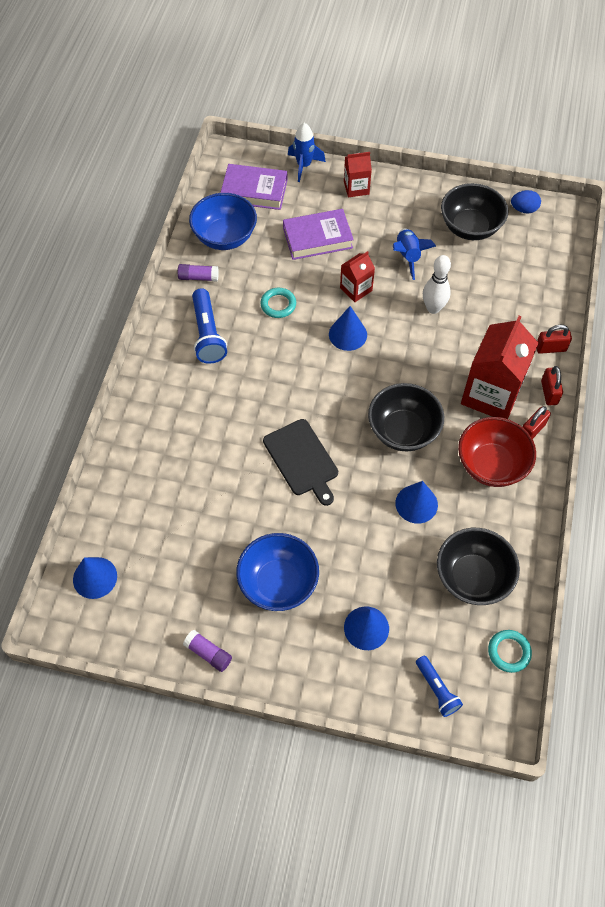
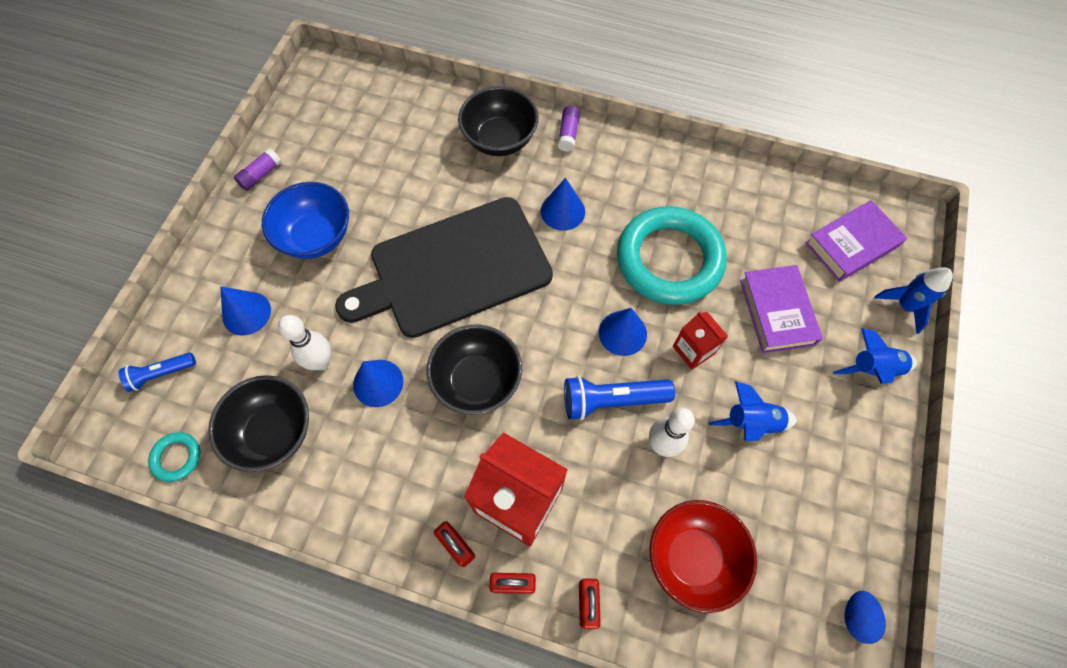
camera: 95 degrees right, 5 degrees up
blue cone [73,557,117,599] -> blue cone moved to [541,178,585,231]
purple glue stick [178,264,219,281] -> purple glue stick moved to [558,105,580,152]
blue bowl [189,193,257,250] -> none
blue flashlight [192,288,227,364] -> blue flashlight moved to [564,376,675,420]
purple book [220,164,287,210] -> purple book turned 45 degrees clockwise [805,200,907,282]
turquoise ring [260,288,296,318] -> turquoise ring [617,206,727,305], size x2.46
black cutting board [263,419,338,506] -> black cutting board [335,197,553,338], size x1.93
red carton [344,152,372,197] -> blue rocket [833,328,917,384]
black bowl [441,183,508,240] -> black bowl moved to [458,86,539,156]
red bowl [458,417,536,487] -> red bowl moved to [650,500,757,613]
none -> white bowling pin [278,315,331,370]

